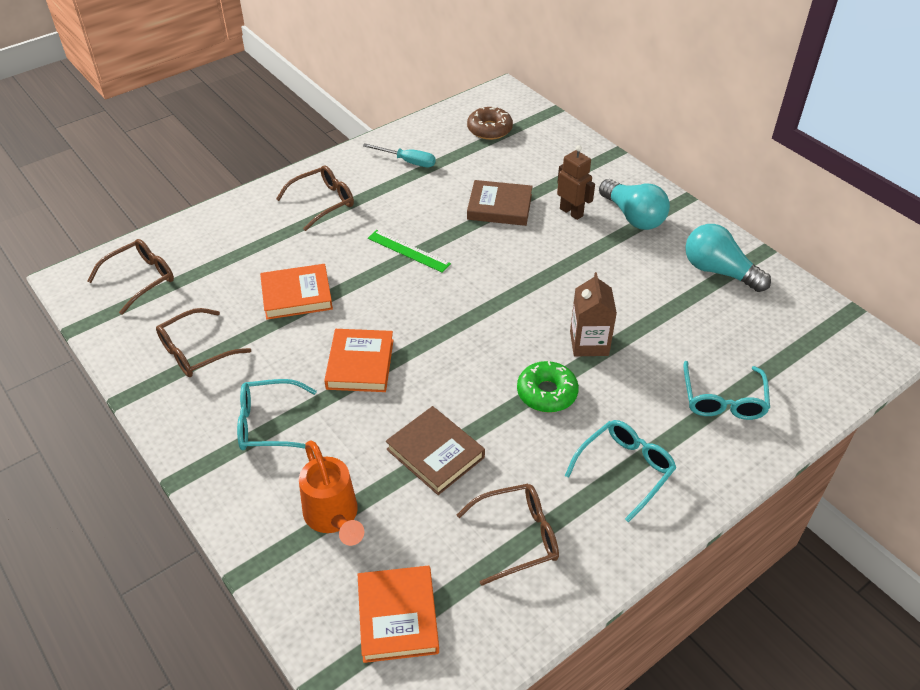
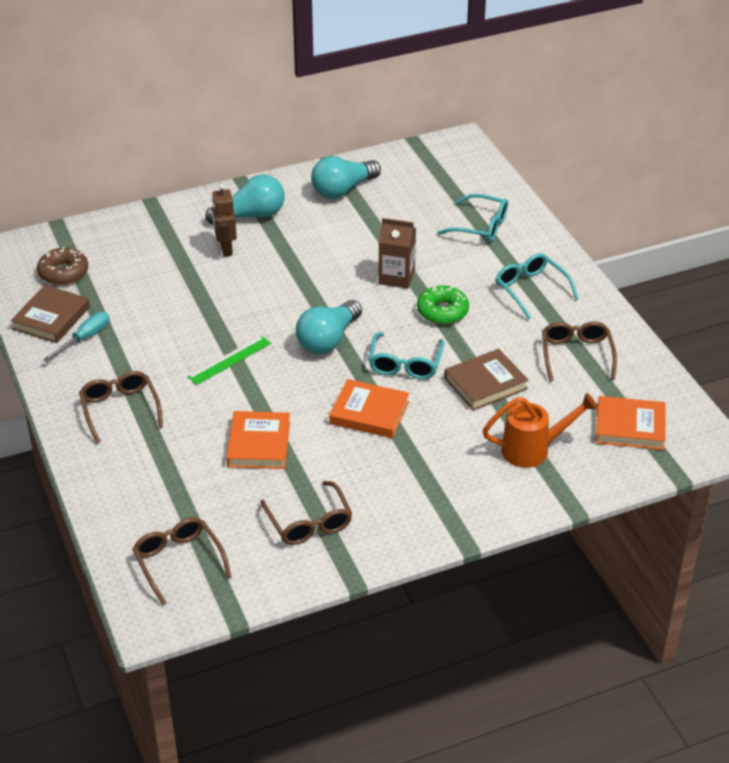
camera: 75 degrees left, 5 degrees down
turquoise glasses [237,379,317,450] -> turquoise glasses moved to [369,332,444,379]
brown book [467,180,532,226] -> brown book moved to [11,285,90,343]
brown robot [557,145,595,220] -> brown robot turned 75 degrees counterclockwise [212,184,237,257]
none -> turquoise light bulb [296,300,362,354]

